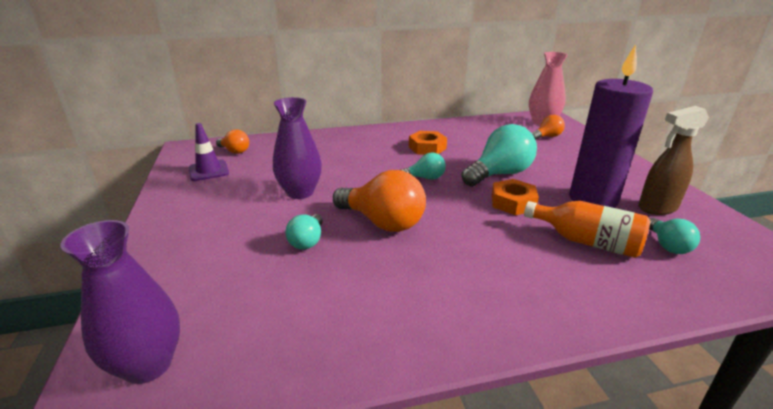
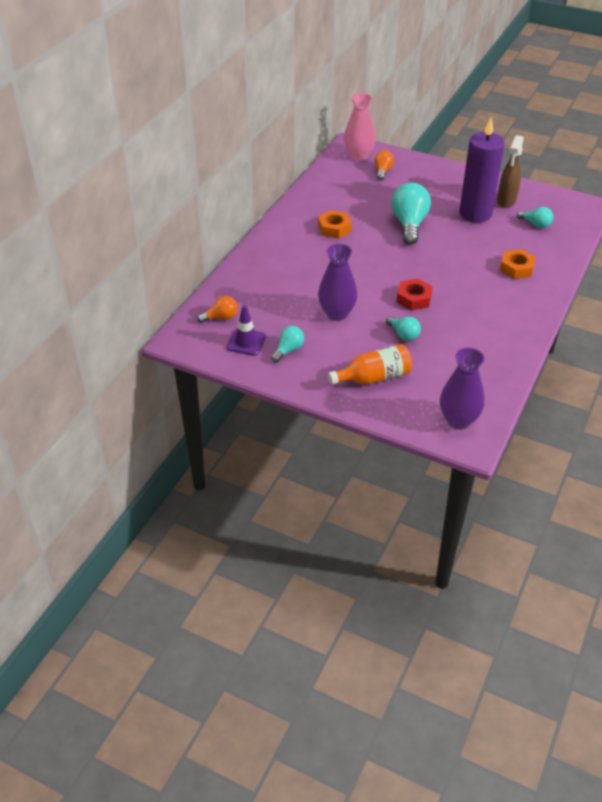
camera: 50 degrees left, 15 degrees up
orange light bulb [333,170,426,232] -> red nut [397,279,433,311]
turquoise light bulb [400,153,446,180] -> turquoise light bulb moved to [271,326,304,362]
orange nut [492,179,539,215] -> orange nut moved to [500,249,536,279]
orange bottle [524,201,650,258] -> orange bottle moved to [328,344,412,385]

